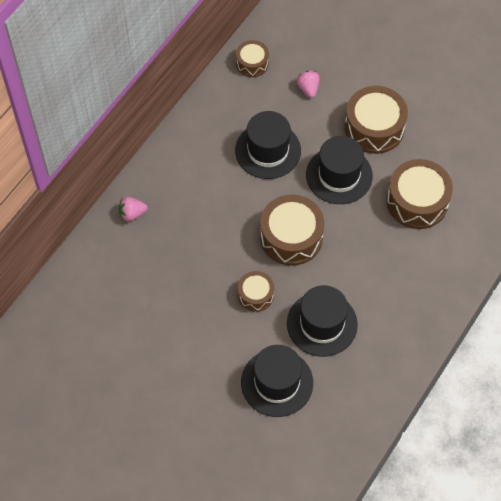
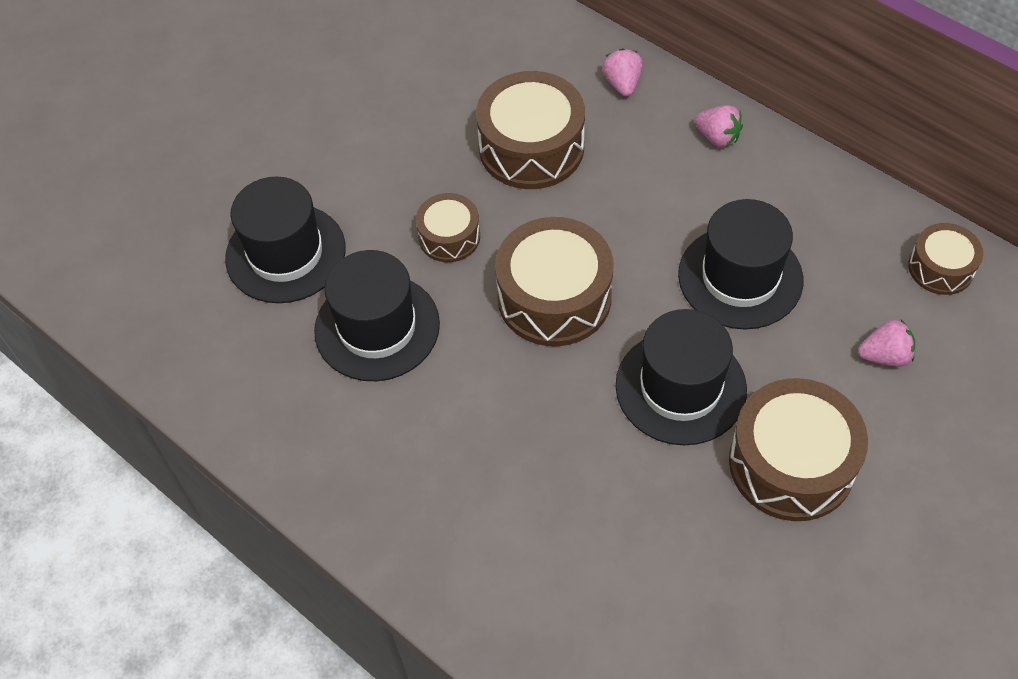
camera: 100 degrees right, 5 degrees down
brown drum [387,159,453,229] -> brown drum moved to [476,71,585,189]
none -> pink strawberry [694,105,743,148]

